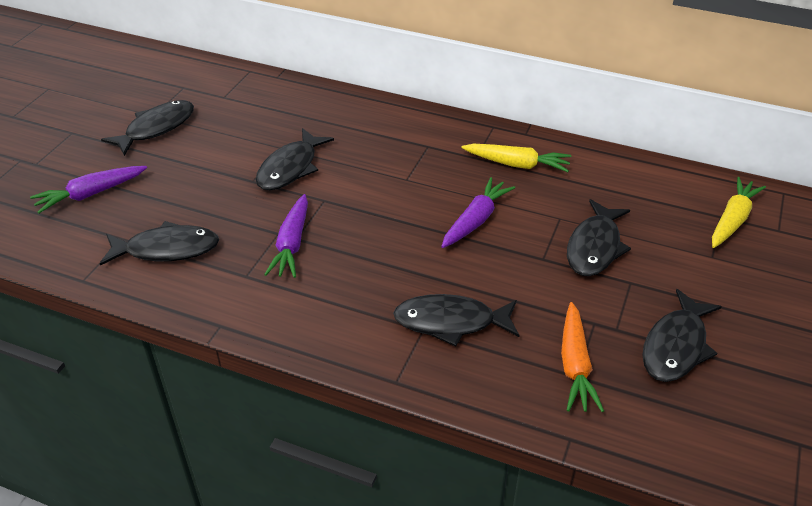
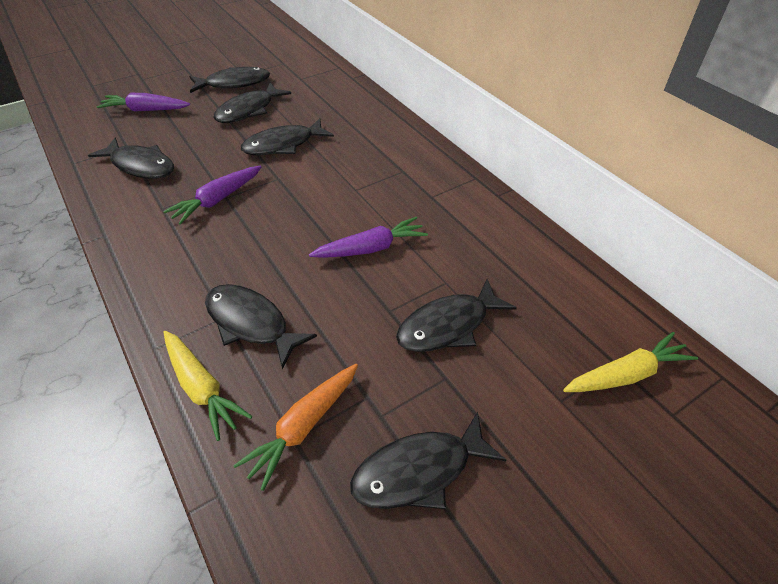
camera: 35 degrees right, 5 degrees up
yellow carrot [461,144,571,172] -> yellow carrot moved to [163,331,252,441]
none -> black fish [214,83,291,123]

